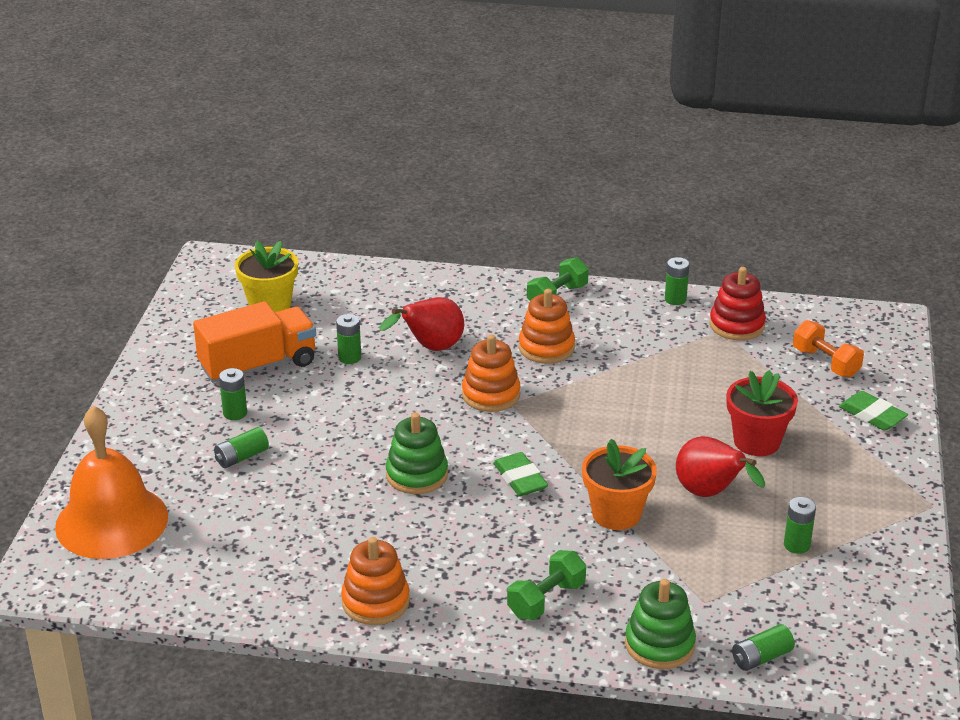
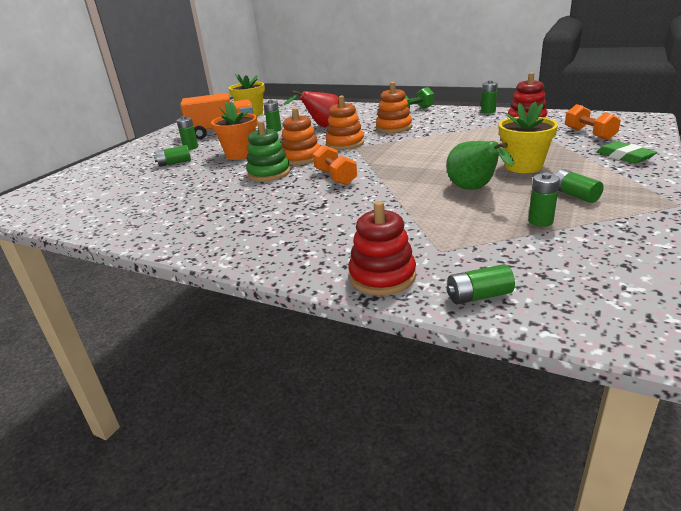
camera: 20 degrees right, 5 degrees down
orange bell [55,405,168,559] -> none
orange stacking toy [341,537,410,625] -> orange stacking toy moved to [281,108,320,165]
green eraser [493,452,548,496] -> orange dumbbell [313,145,357,185]
green dumbbell [507,550,586,620] -> none
orange flower pot [582,439,657,530] -> orange flower pot moved to [211,102,258,160]
green stacking toy [625,579,696,669] -> red stacking toy [348,201,416,295]
red pear [676,436,765,497] -> green pear [446,141,514,190]
red flower pot [727,370,798,456] -> yellow flower pot [499,101,558,173]
none -> green battery [555,169,604,203]

